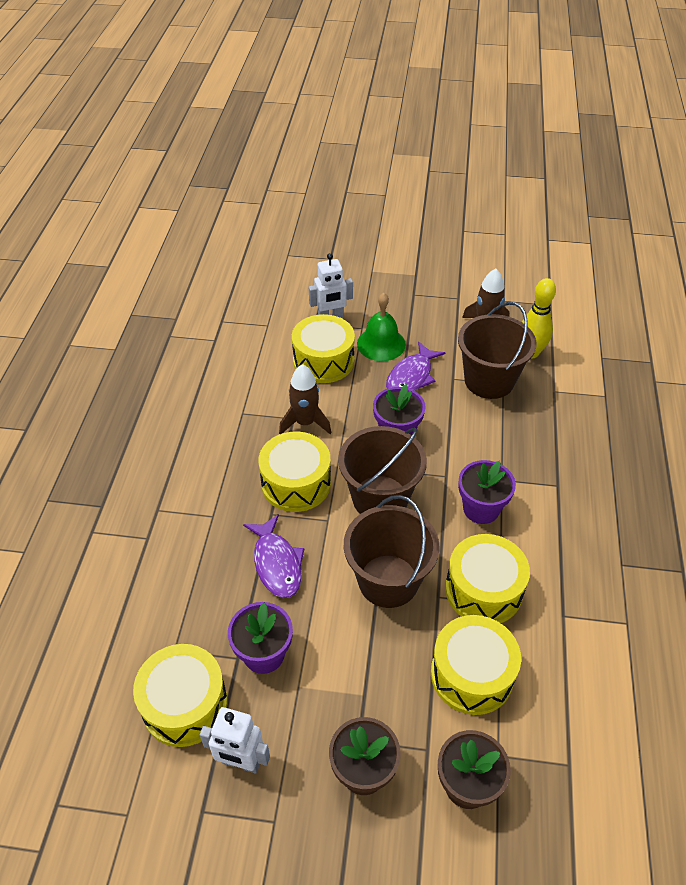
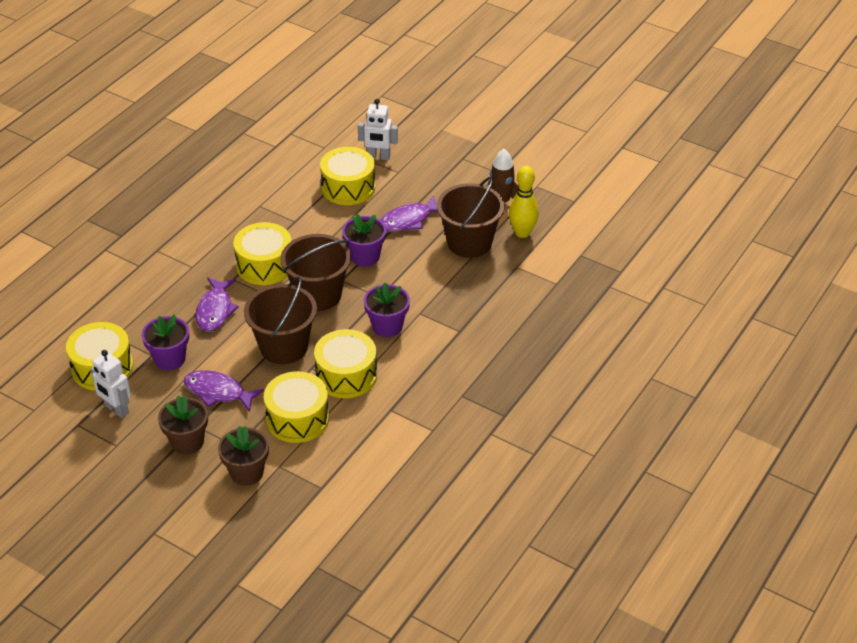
camera: 25 degrees right, 5 degrees down
brown rocket [279,364,331,434] -> none
green bell [357,293,406,361] -> none
none -> purple fish [184,370,264,412]

